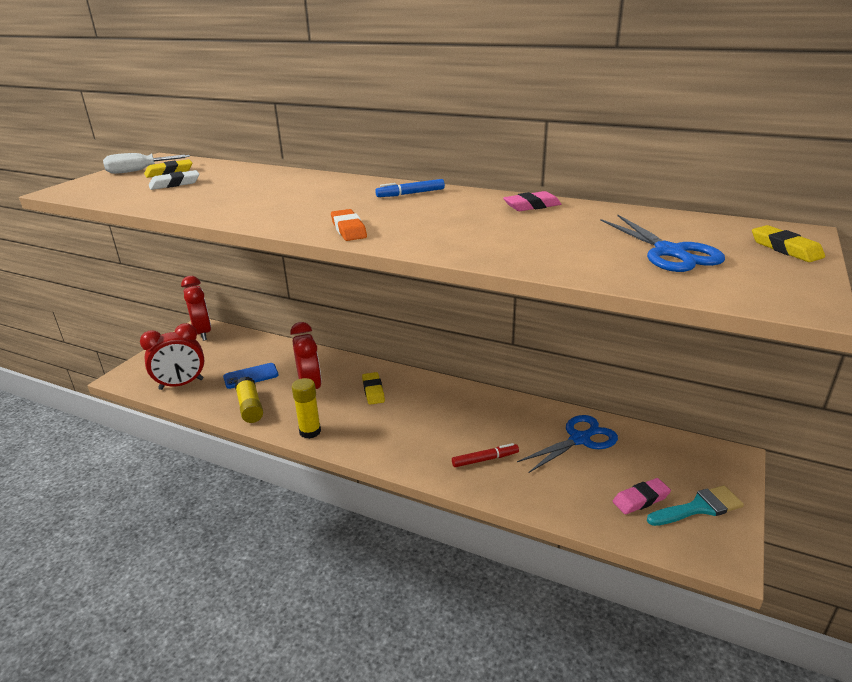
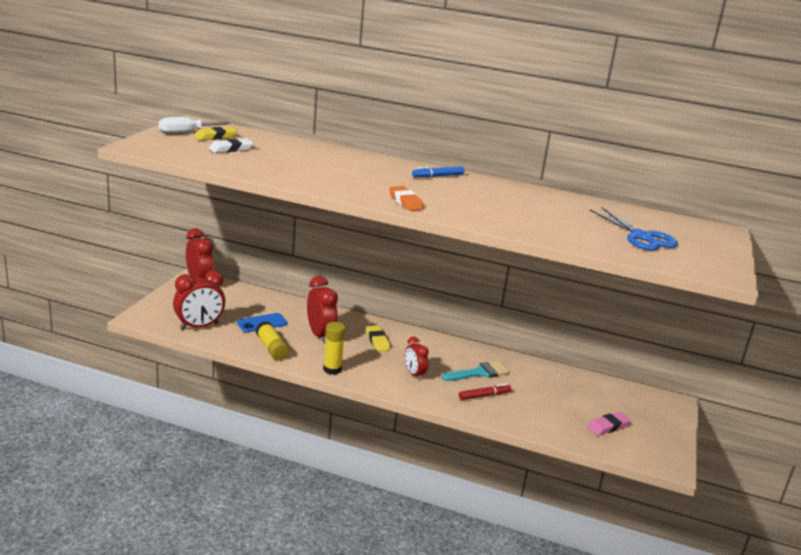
camera: 10 degrees left, 5 degrees down
pink eraser [503,191,561,211] -> none
blue scissors [517,415,618,473] -> none
turquoise brush [647,485,744,526] -> turquoise brush moved to [442,361,510,381]
yellow eraser [752,225,825,262] -> none
none -> red clock [405,337,429,380]

